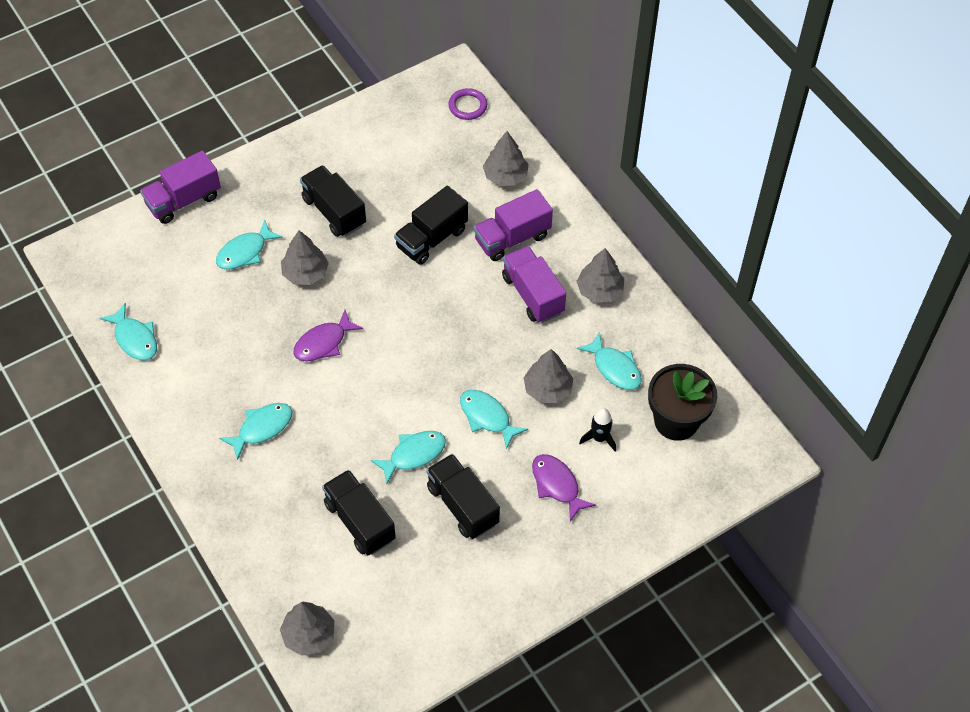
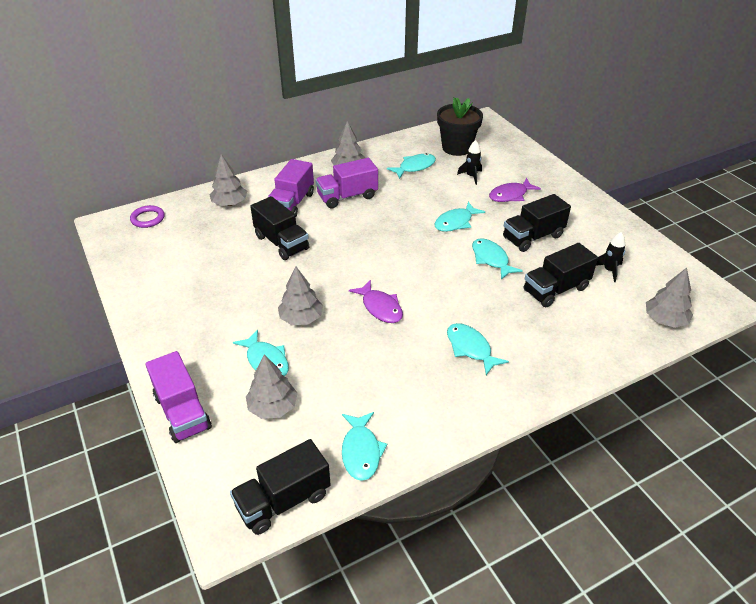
camera: 85 degrees left, 15 degrees down
turquoise fish [100,303,157,360] -> turquoise fish turned 120 degrees clockwise [342,412,388,481]
black truck [300,165,366,237] -> black truck moved to [230,439,331,535]
purple truck [474,189,553,261] -> purple truck turned 45 degrees clockwise [268,159,314,217]
grey tree [524,349,573,403] -> grey tree moved to [246,355,298,419]
none -> black rocket [596,232,625,282]

